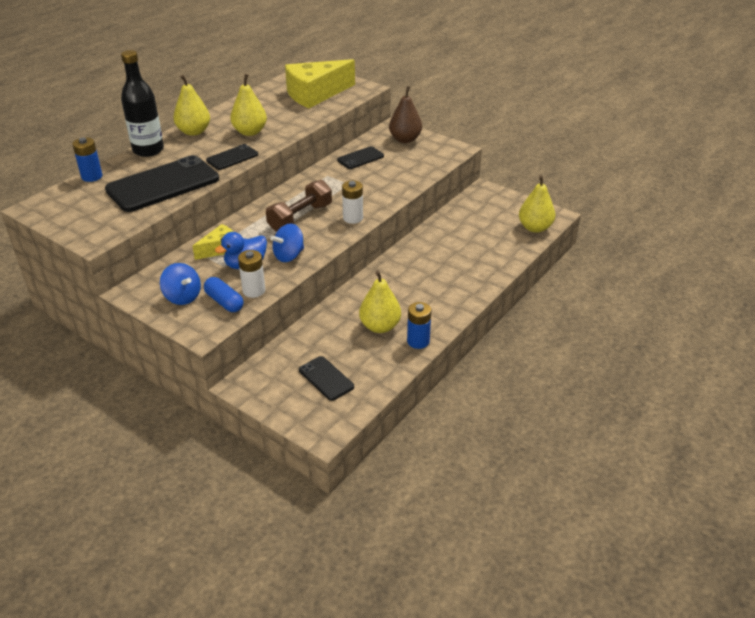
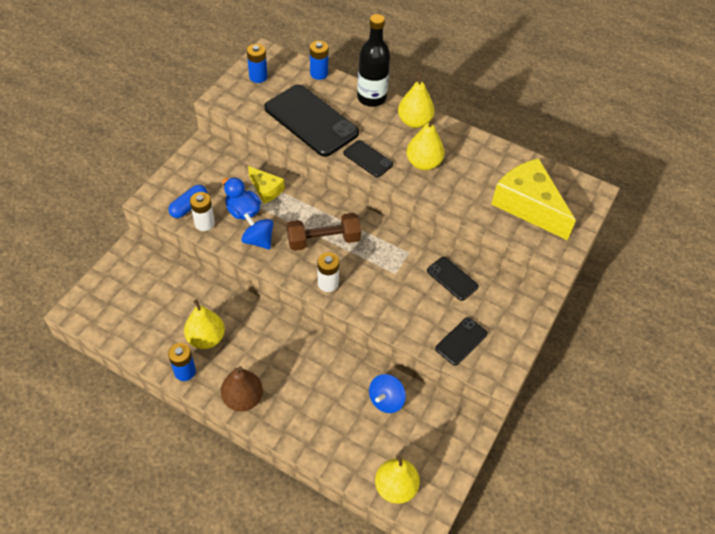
camera: 80 degrees right, 15 degrees up
blue spinning top [160,263,201,305] -> blue spinning top moved to [369,374,406,413]
brown dumbbell [266,180,332,232] -> brown dumbbell turned 45 degrees counterclockwise [287,213,361,251]
black phone [299,356,354,401] -> black phone moved to [435,317,488,365]
brown pear [389,86,422,143] -> brown pear moved to [221,366,263,411]
none -> blue battery [247,44,268,83]

